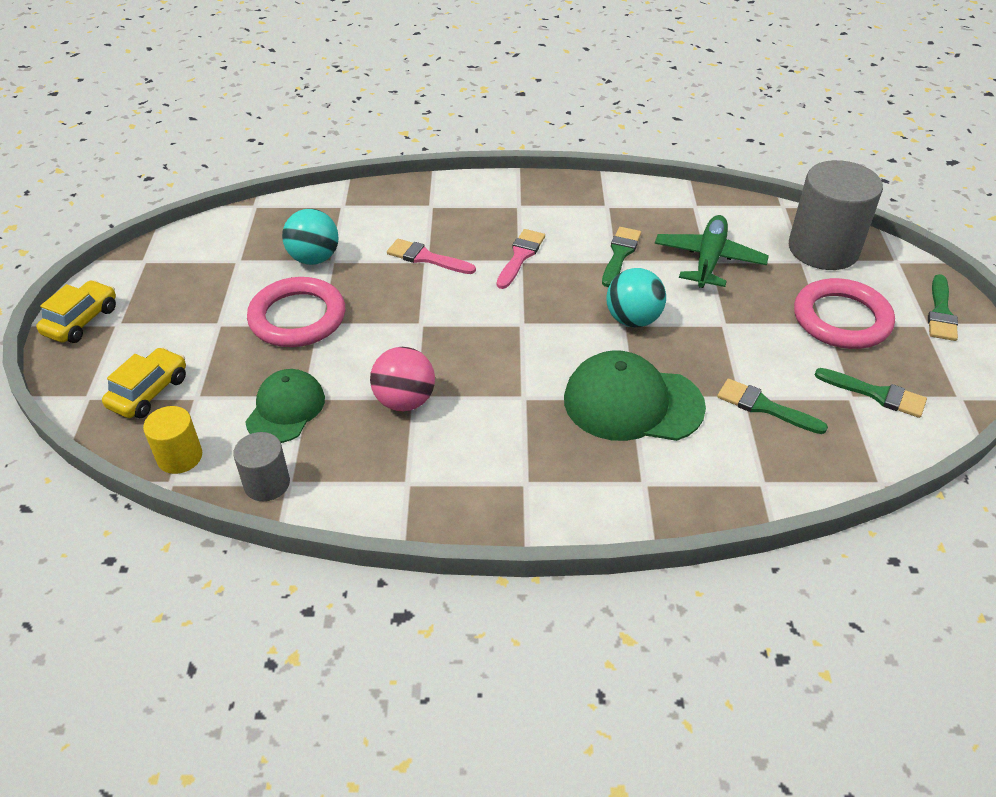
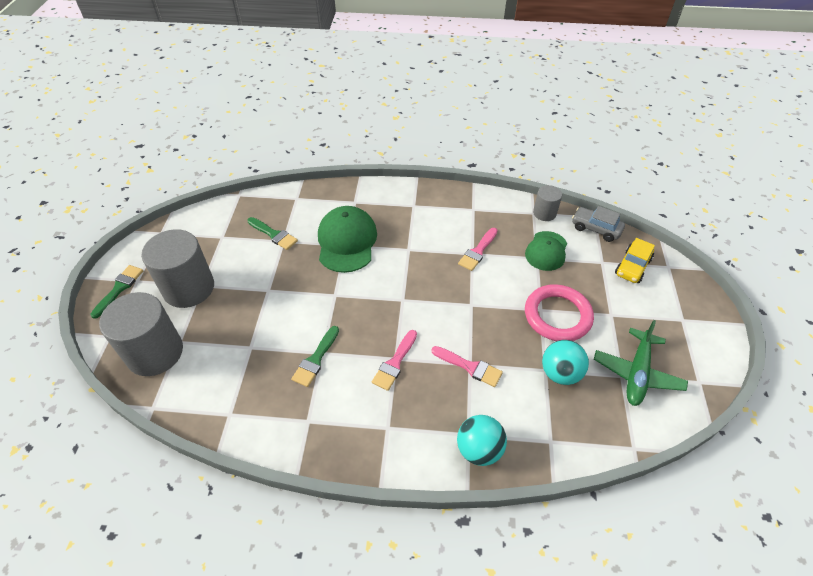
camera: 175 degrees left, 5 degrees up
yellow car [36,280,116,343] -> none
yellow cylinder [143,406,202,474] -> grey car [572,206,625,242]
pink ball [370,347,435,411] -> pink brush [458,228,498,271]
green cap [564,350,706,441] -> green cap turned 105 degrees counterclockwise [318,206,377,273]
turquoise ball [606,268,666,328] -> turquoise ball moved to [457,415,507,466]
green plane [655,215,769,288] -> green plane moved to [594,320,688,406]
pink ring [794,278,895,349] -> grey cylinder [141,229,214,308]
green brush [815,368,927,418] -> none

